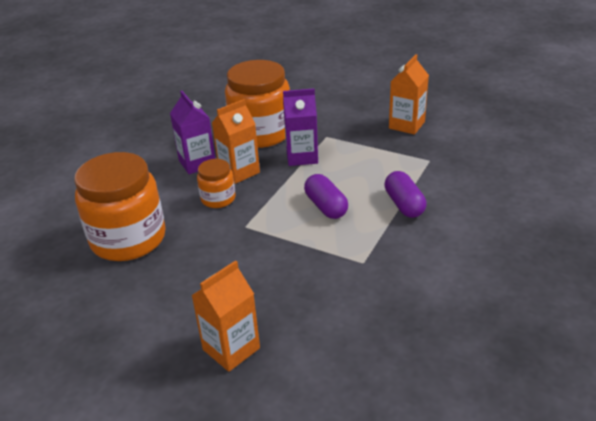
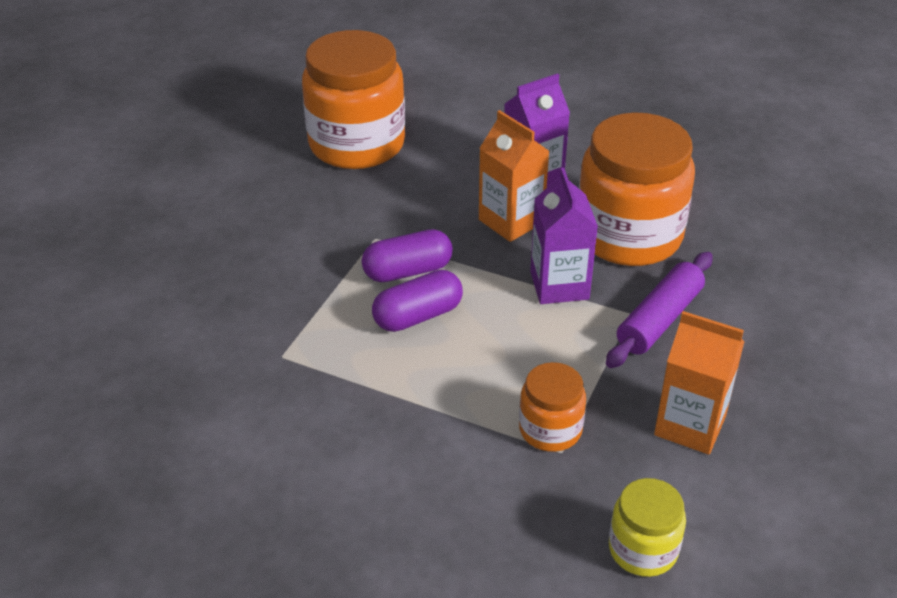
camera: 85 degrees right, 5 degrees up
orange carton [191,260,260,372] -> none
orange jar [197,159,236,208] -> orange jar moved to [519,362,586,452]
purple capsule [384,171,426,218] -> purple capsule moved to [362,229,453,282]
none -> purple rolling pin [606,252,713,368]
none -> yellow jar [609,478,686,577]

